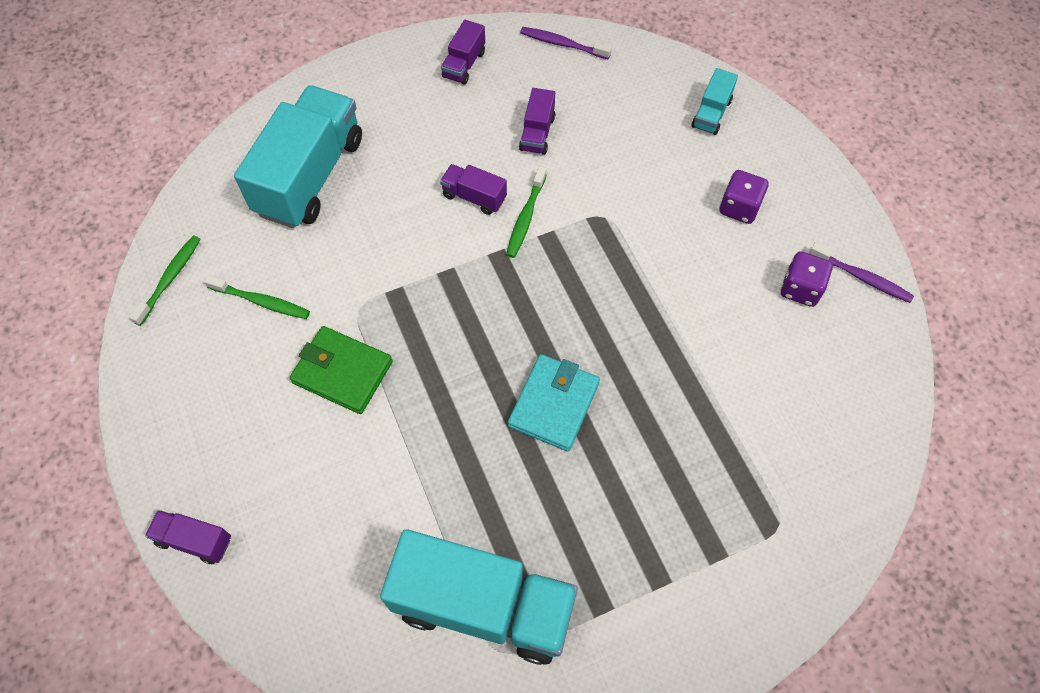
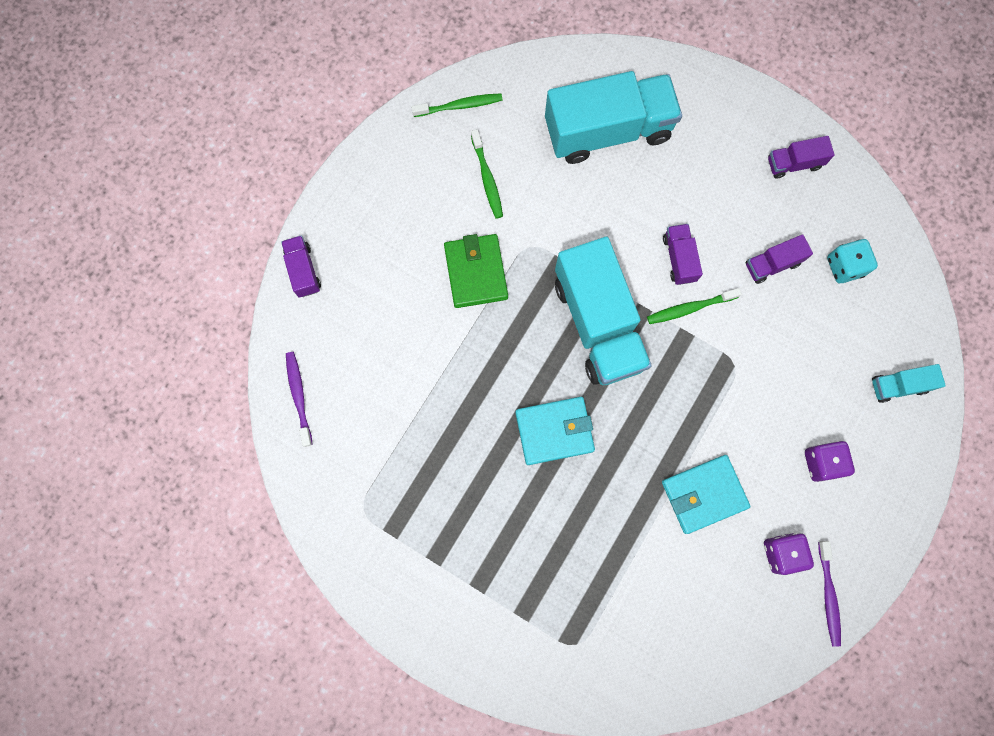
camera: 55 degrees right, 15 degrees up
turquoise truck [380,529,578,665] -> turquoise truck moved to [555,237,652,385]
purple toothbrush [520,27,612,59] -> purple toothbrush moved to [286,352,313,447]
none -> turquoise wallet [662,455,751,534]
none -> turquoise dice [827,239,878,283]

